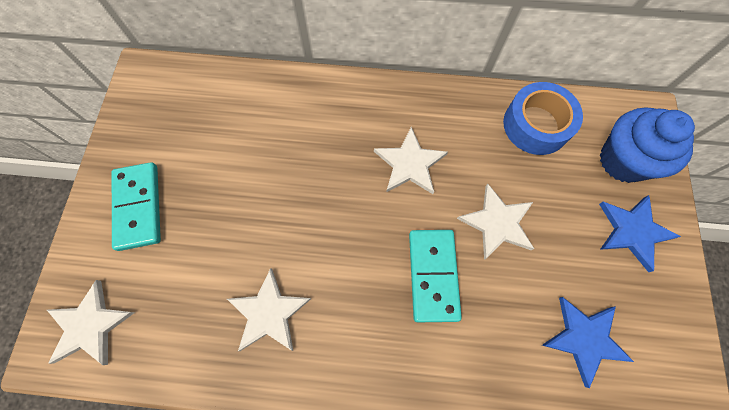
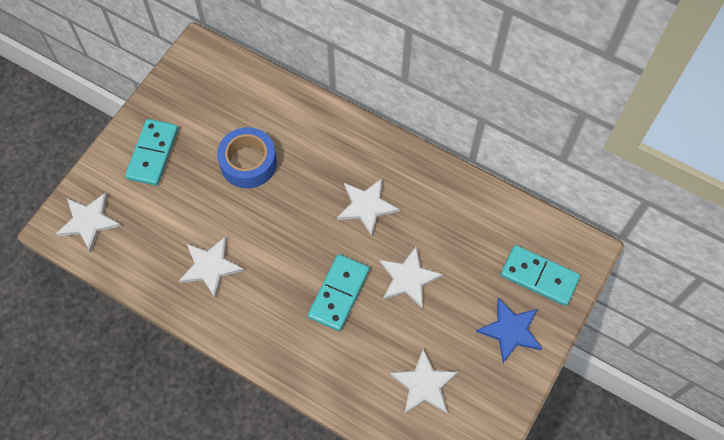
camera: 25 degrees right, 5 degrees down
blue tape [503,82,583,155] -> blue tape moved to [217,127,277,188]
blue star [542,297,634,388] -> white star [390,349,458,414]
blue cupcake [600,107,695,183] -> turquoise domino [500,245,580,306]

